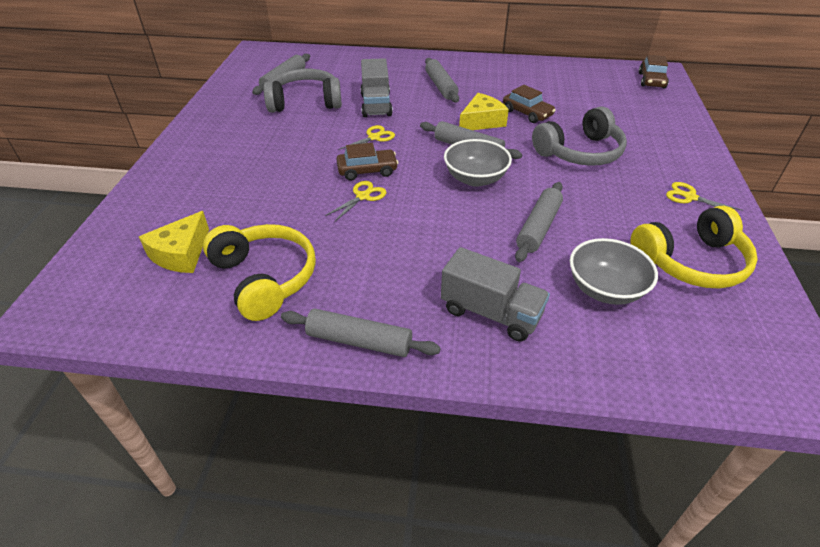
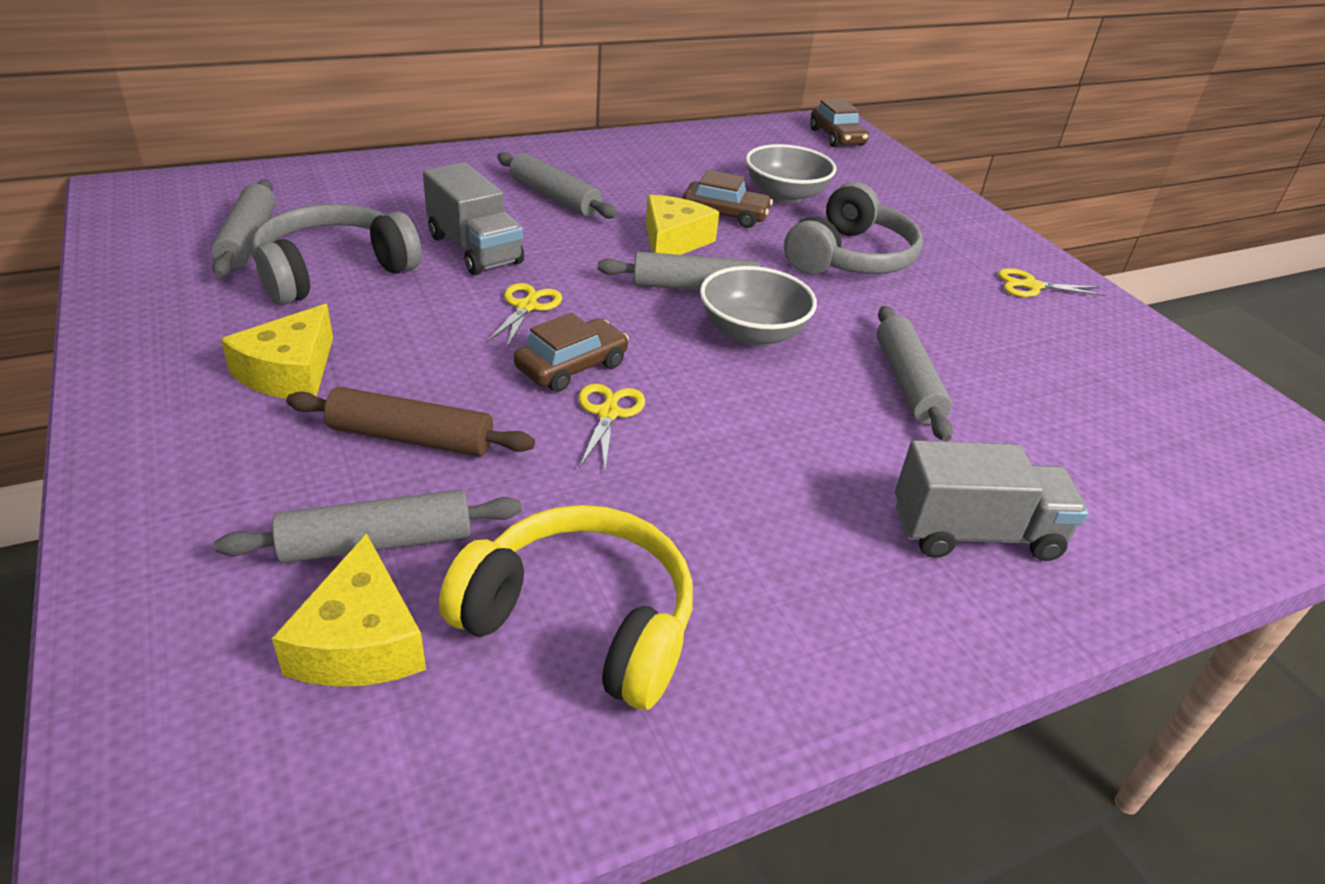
camera: 35 degrees left, 5 degrees down
grey rolling pin [281,309,441,357] -> grey rolling pin moved to [214,490,522,563]
grey bowl [570,238,658,305] -> grey bowl moved to [746,144,836,204]
yellow headphones [631,206,758,289] -> none
none -> yellow cheese [221,304,333,399]
none -> brown rolling pin [286,387,535,457]

